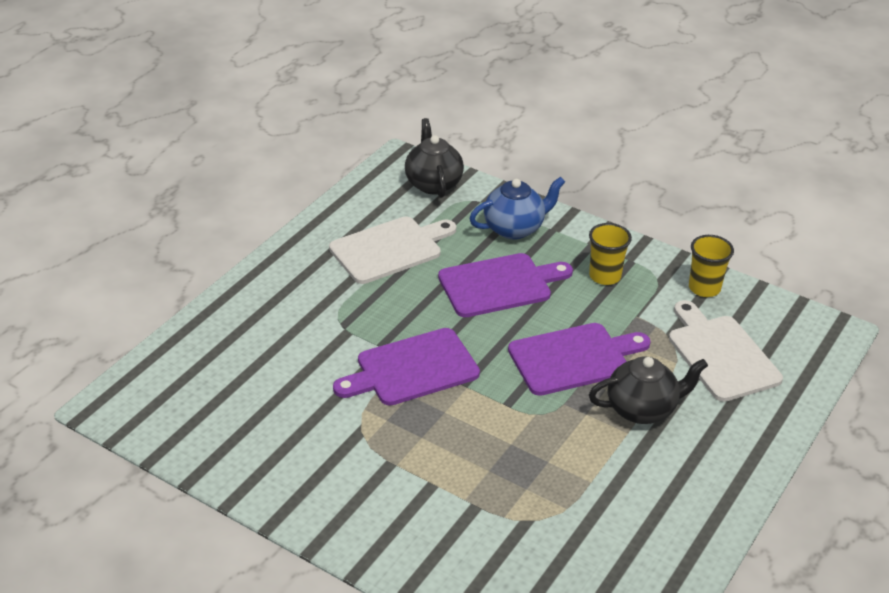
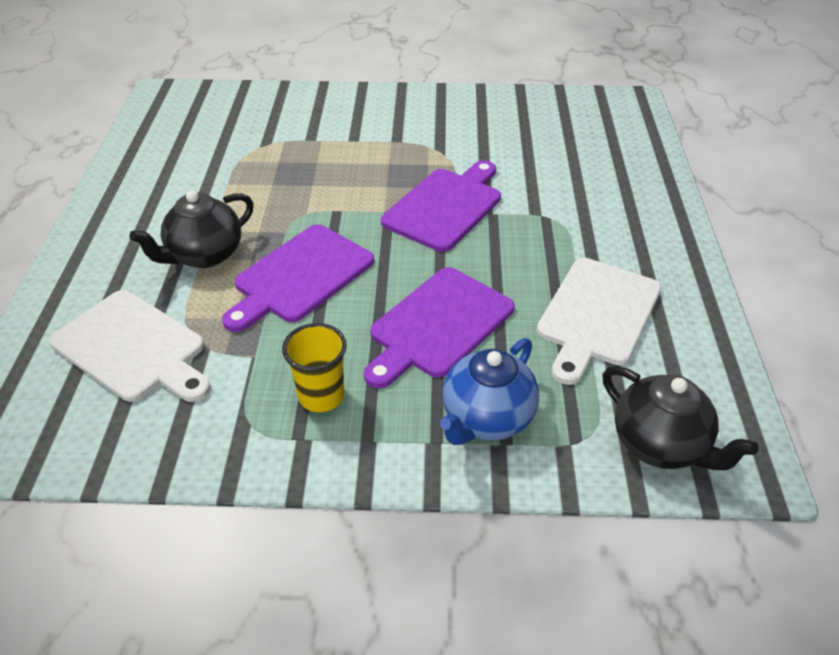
camera: 150 degrees right, 5 degrees up
yellow cup [689,235,734,297] -> none

